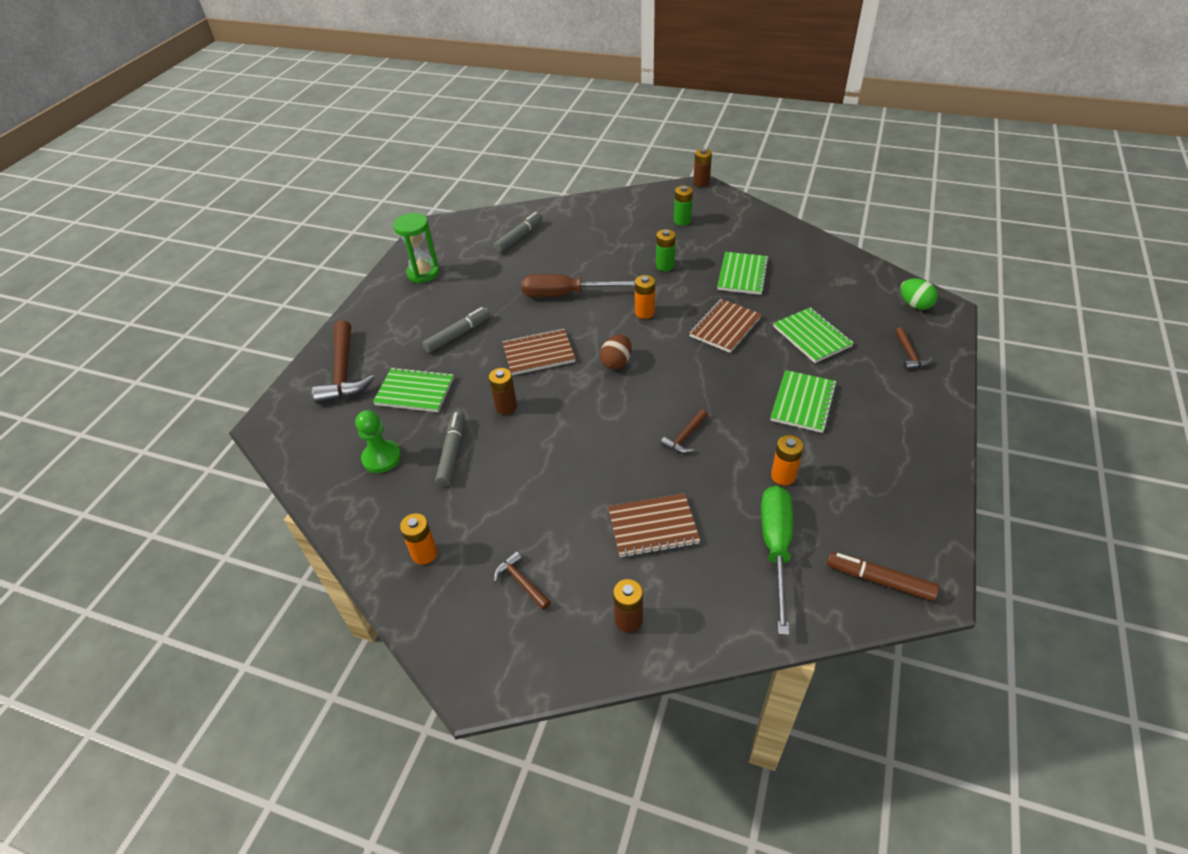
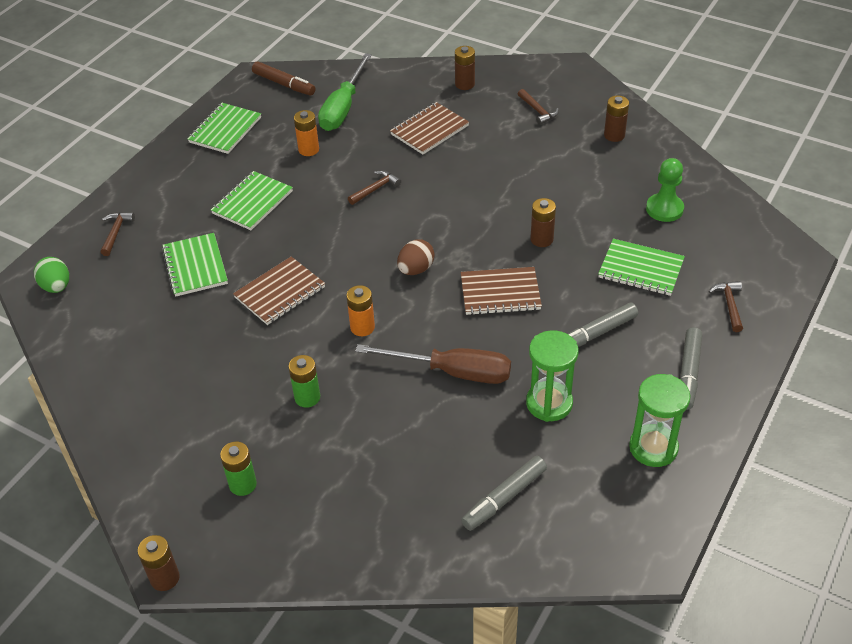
camera: 170 degrees left, 0 degrees up
brown hammer [312,320,375,404] -> brown hammer [708,281,743,332], size x0.50
orange battery [400,513,438,565] -> brown battery [604,96,629,142]
grey marker [435,411,465,487] -> grey marker moved to [680,327,702,410]
brown notebook [608,493,700,558] -> brown notebook turned 45 degrees counterclockwise [390,102,469,154]
green notebook [717,252,769,295] -> green notebook moved to [188,103,261,154]
none -> green hourglass [526,330,579,422]

